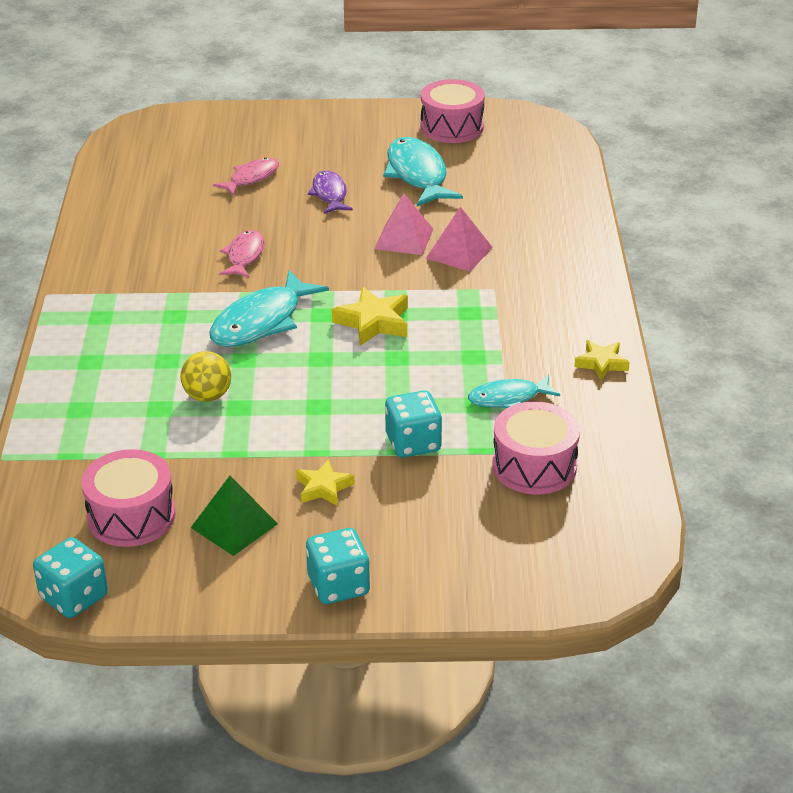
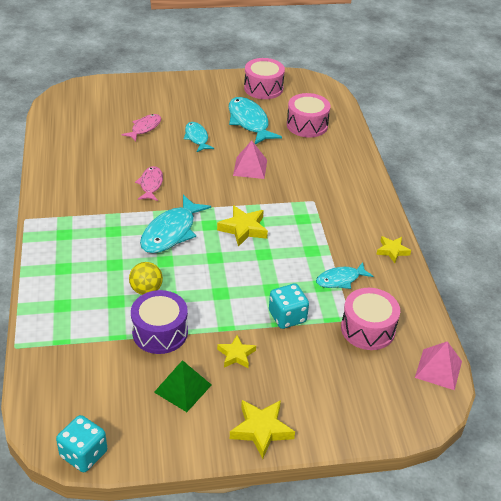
camera: 10 degrees left, 5 degrees up
pink drum [81,449,176,547] -> pink drum moved to [287,93,331,138]
turquoise dice [306,528,370,604] -> yellow star [230,400,295,459]
purple fish [308,170,353,214] -> turquoise fish [184,122,214,152]
pink pyramid [426,207,493,272] -> pink pyramid moved to [415,341,462,390]
none -> purple drum [131,290,188,354]

